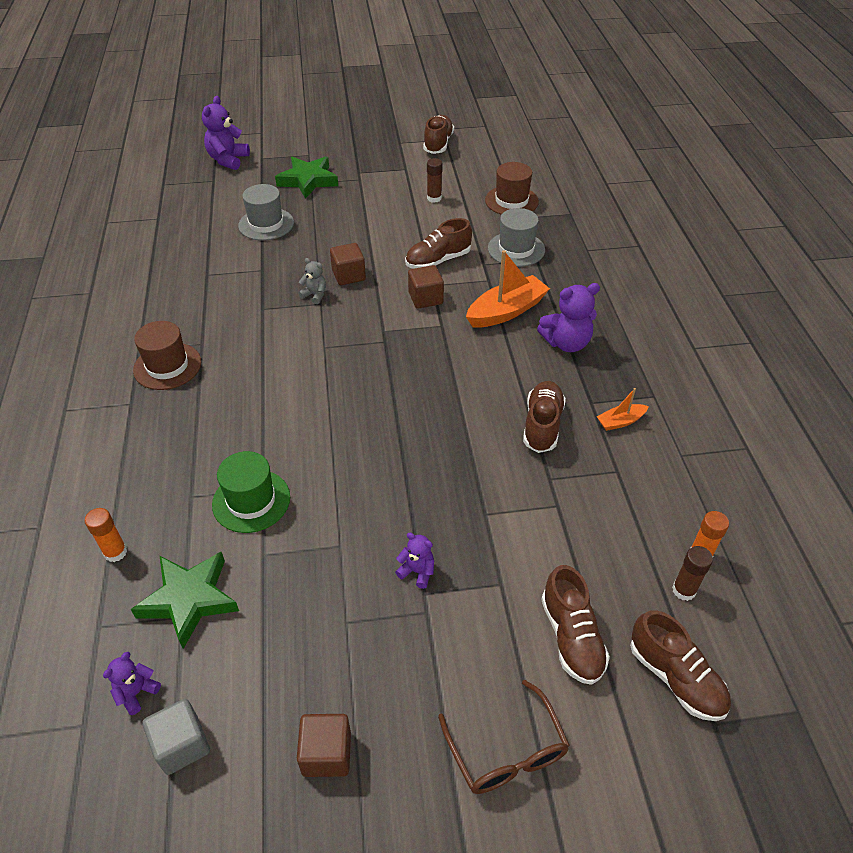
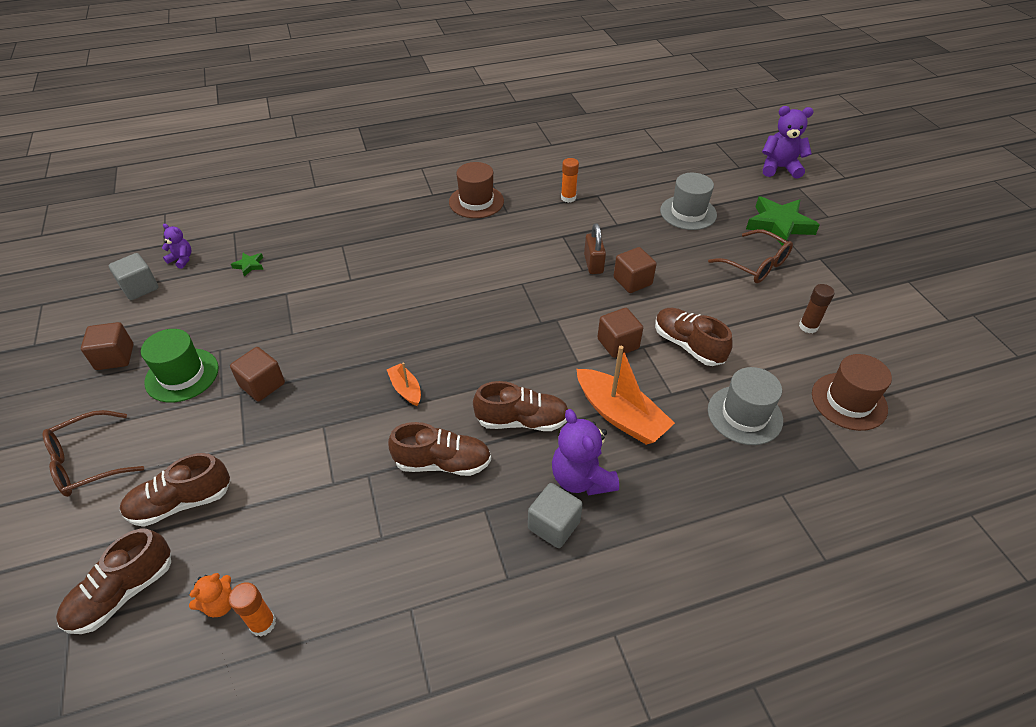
camera: 80 degrees right, 0 degrees up
orange glue stick [85,508,127,562] -> orange glue stick moved to [561,158,579,203]
green star [131,551,239,649] -> green star [231,253,263,277], size x0.44
green hat [212,451,290,533] -> green hat moved to [141,329,219,403]
grey teddy bear [298,258,326,304] -> brown padlock [584,223,606,274]
purple teddy bear [395,533,434,589] -> brown cube [230,347,285,401]
brown shoe [423,115,454,154] -> brown shoe moved to [473,381,568,431]
orange boat [596,388,649,431] -> orange boat moved to [386,362,421,406]
brown glue stick [672,546,713,601] -> orange teddy bear [189,573,232,617]
none -> grey cube [528,483,583,548]
none -> brown glasses [708,229,793,283]

